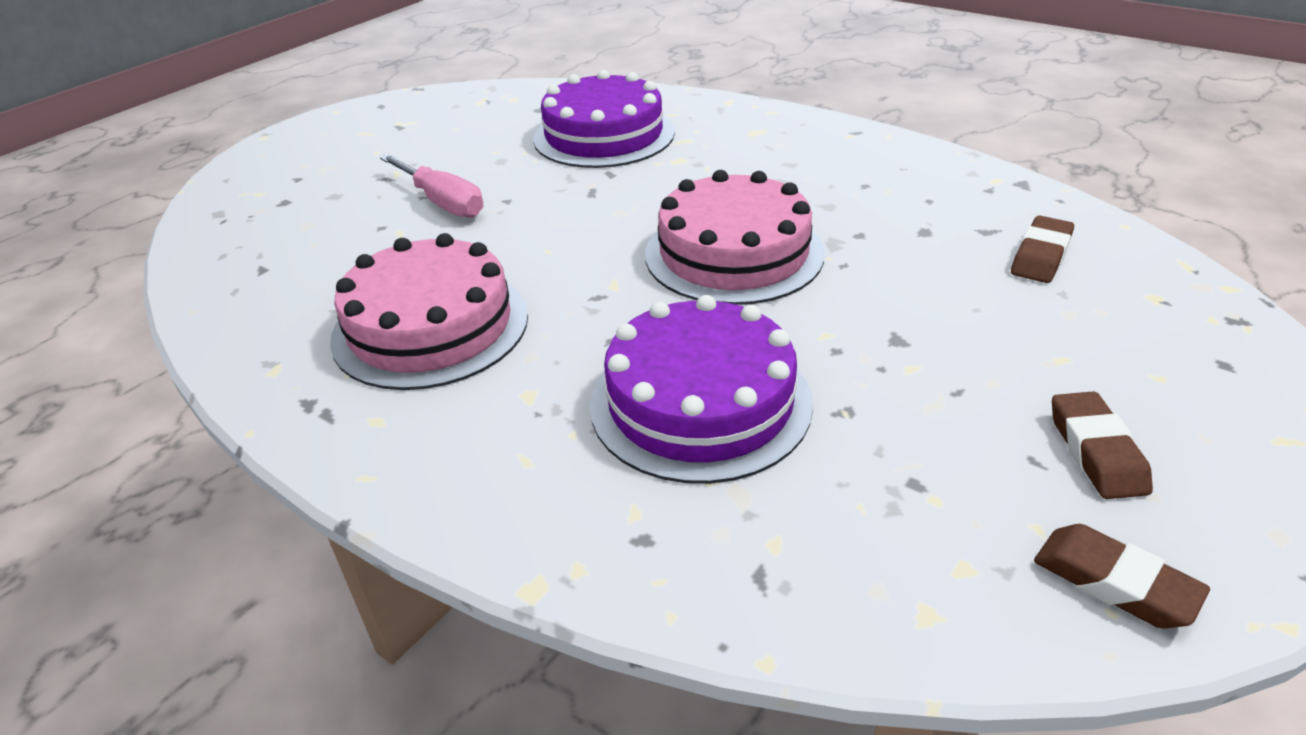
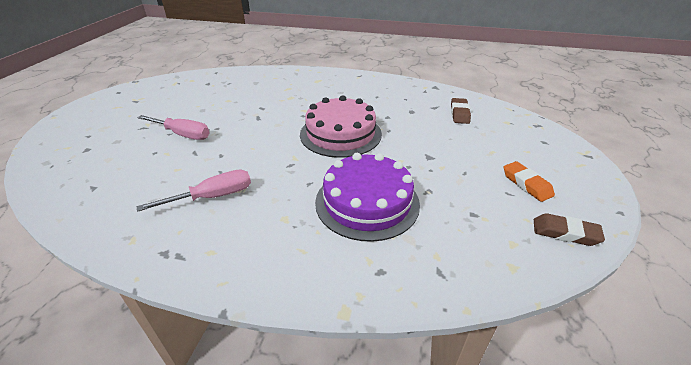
camera: 25 degrees left, 0 degrees up
pink cake [330,233,528,390] -> pink screwdriver [137,170,251,212]
purple cake [533,70,675,168] -> none
brown eraser [1052,391,1153,499] -> orange eraser [504,161,555,202]

